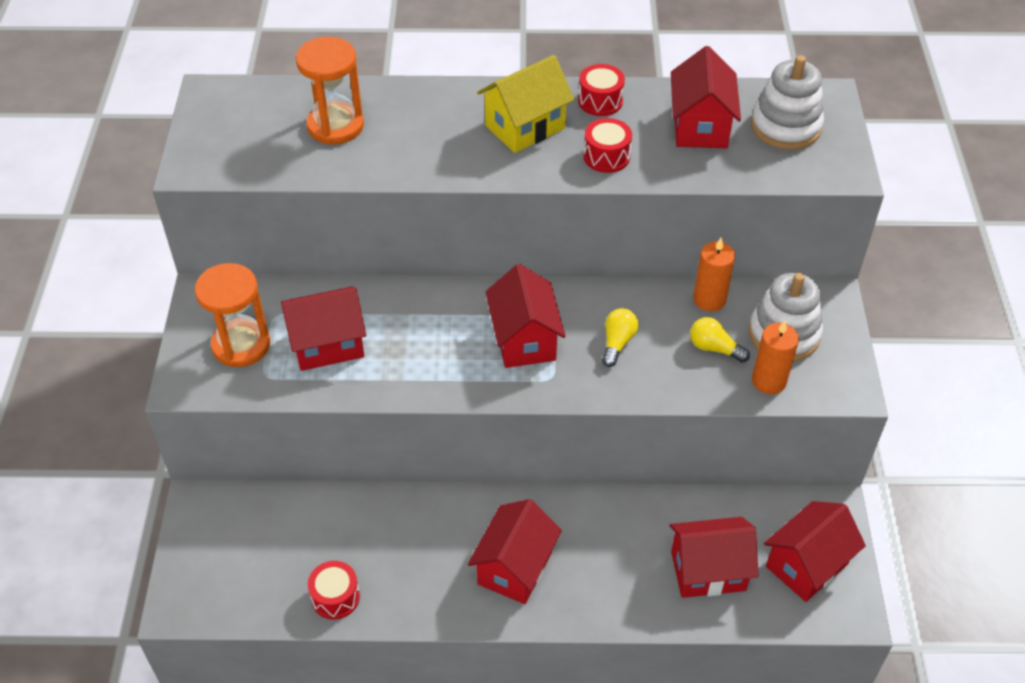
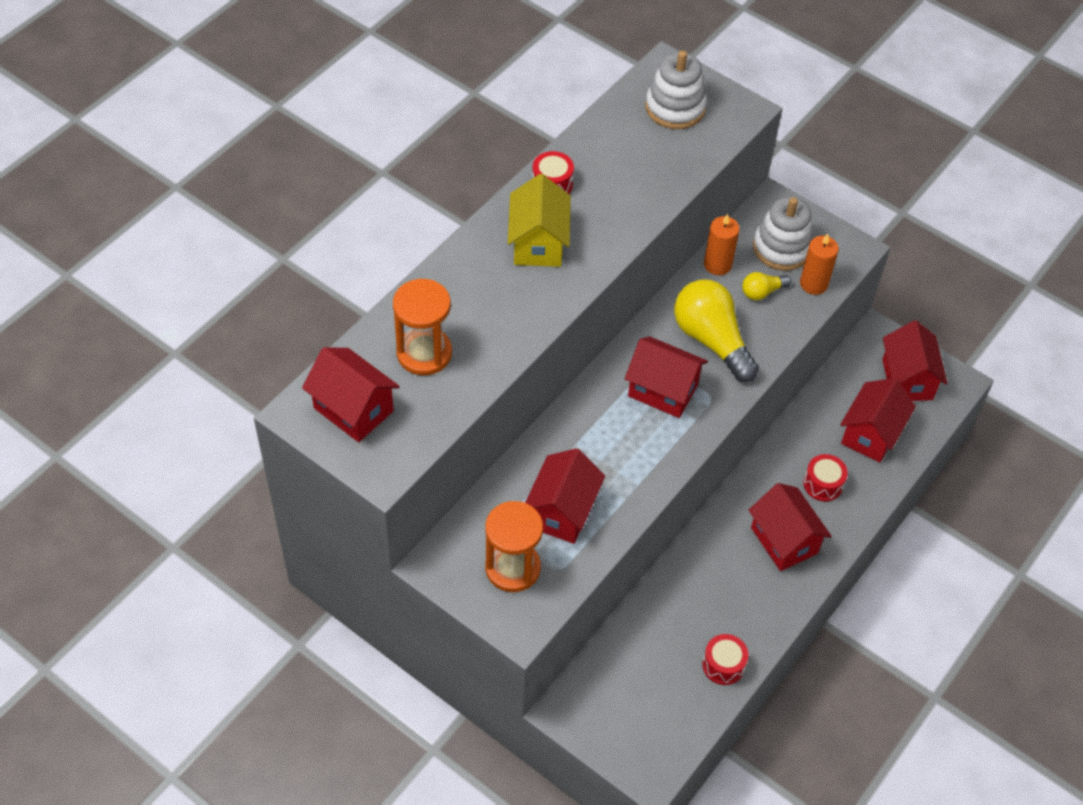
camera: 55 degrees left, 5 degrees up
red drum [584,118,632,173] -> red drum moved to [804,454,848,501]
yellow light bulb [602,308,639,367] -> yellow light bulb [674,279,759,382], size x2.08
red house [671,46,741,148] -> red house moved to [302,347,400,442]

